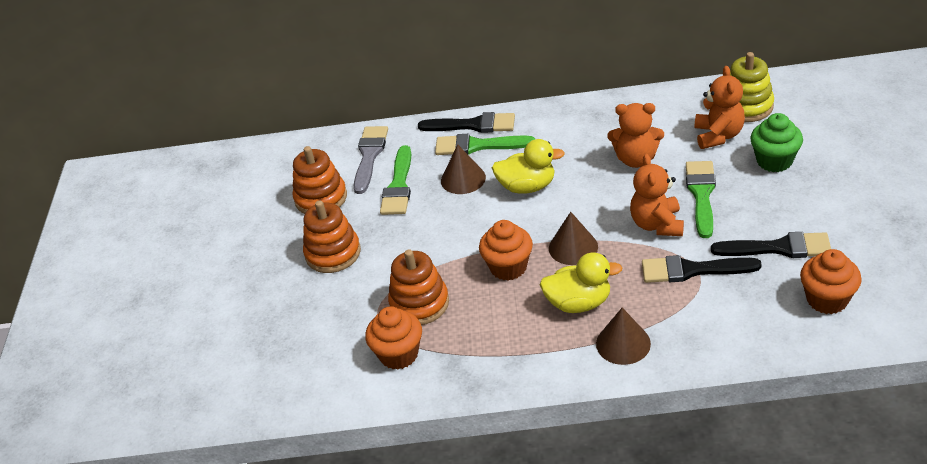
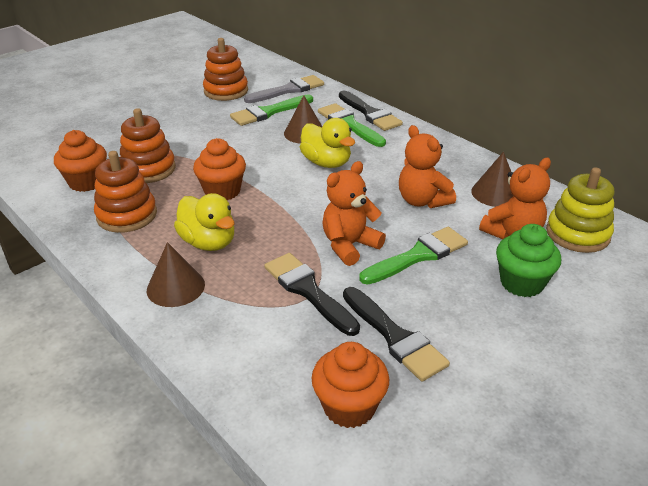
camera: 45 degrees right, 5 degrees down
orange stacking toy [303,200,361,273] -> orange stacking toy moved to [94,151,157,233]
brown cone [549,212,598,265] -> brown cone moved to [471,152,513,207]

